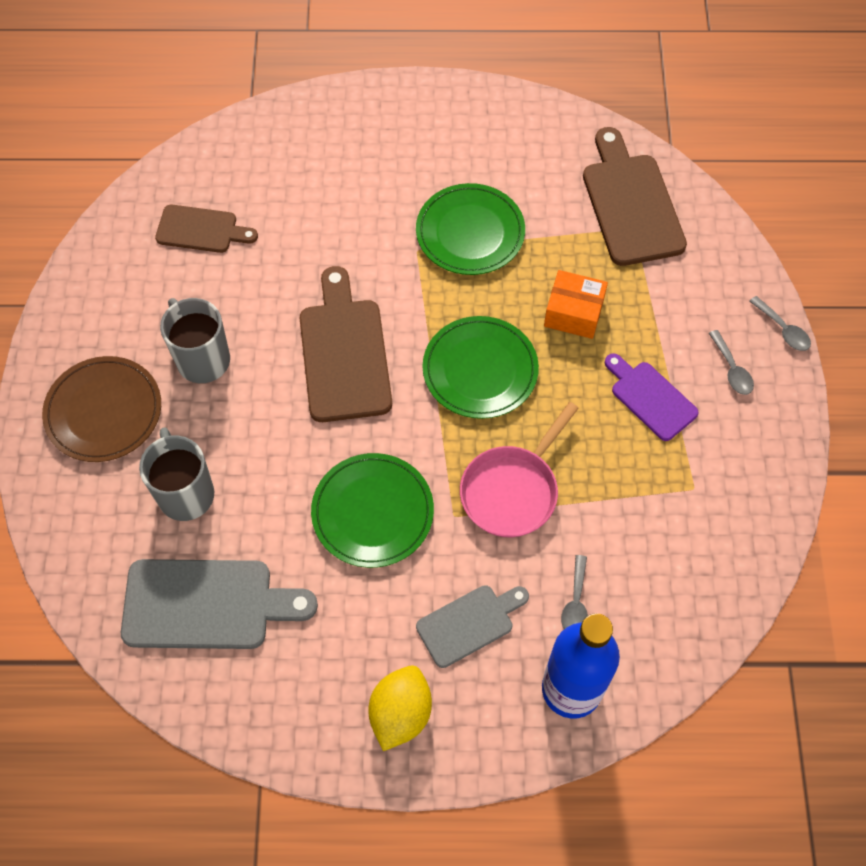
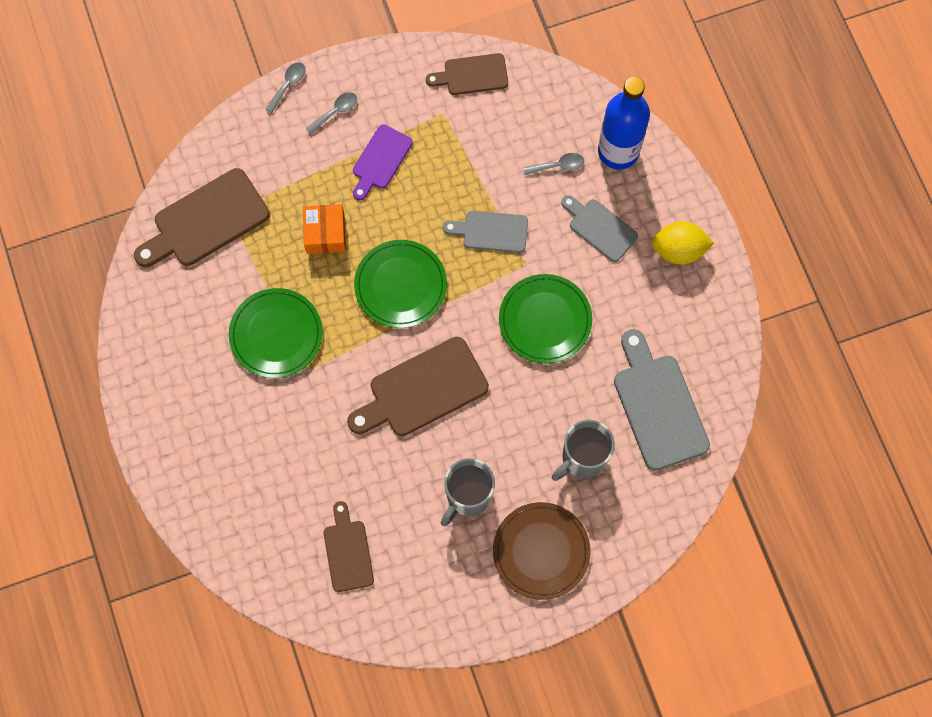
camera: 110 degrees left, 10 degrees up
pink pan [460,402,579,537] -> grey cutting board [443,211,528,253]
none -> brown cutting board [426,53,508,95]

